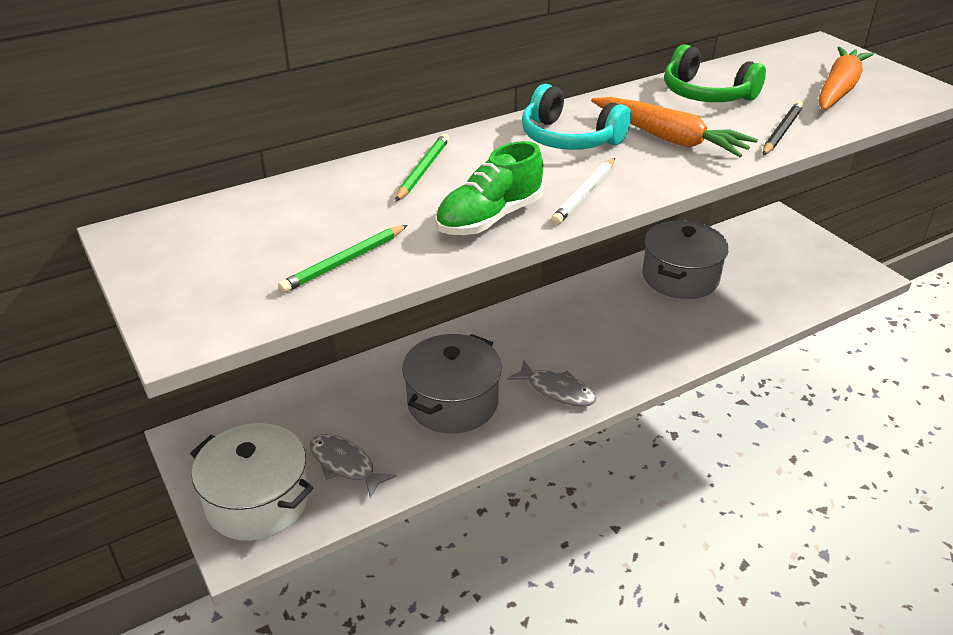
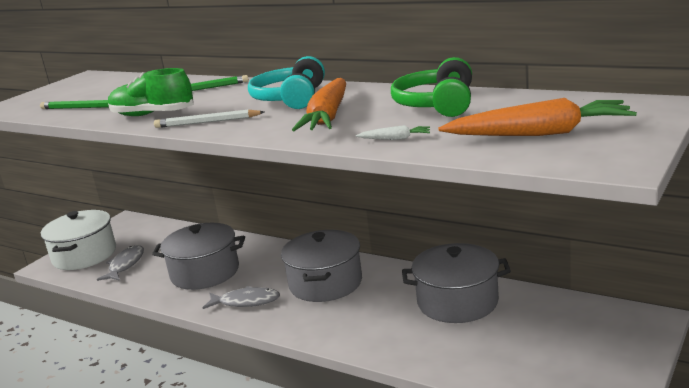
camera: 65 degrees right, 15 degrees down
grey fish [507,361,596,407] -> grey fish turned 90 degrees counterclockwise [203,286,280,309]
black pencil [763,101,803,155] -> white carrot [356,125,430,140]
none -> grey pot [281,230,362,302]

